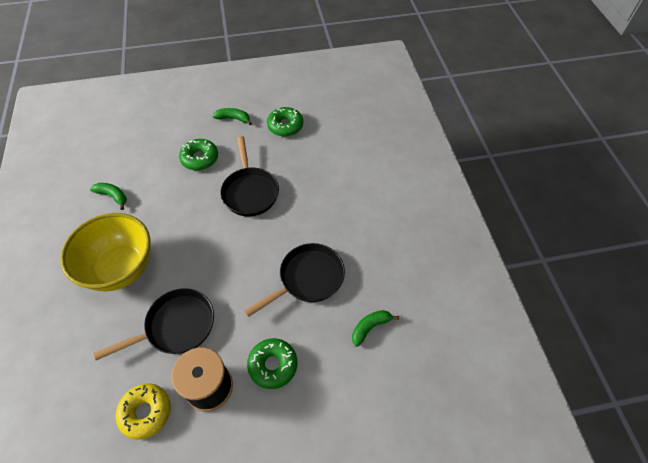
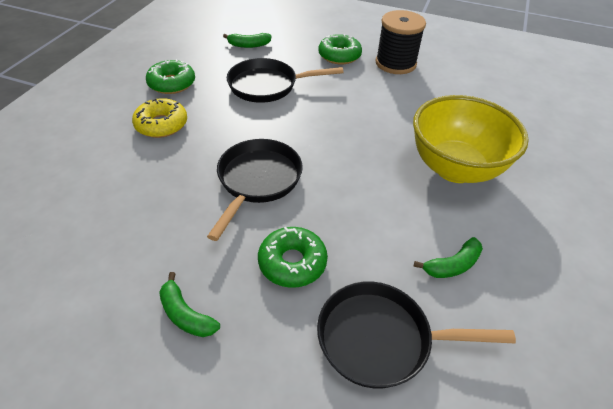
camera: 150 degrees left, 10 degrees down
green banana [90,183,127,210] -> green banana turned 90 degrees counterclockwise [414,237,483,278]
black pan [94,288,214,360] -> black pan moved to [317,282,516,389]
yellow donut [116,383,171,440] -> yellow donut moved to [132,98,187,138]
green donut [267,107,303,137] -> green donut moved to [146,59,195,94]

